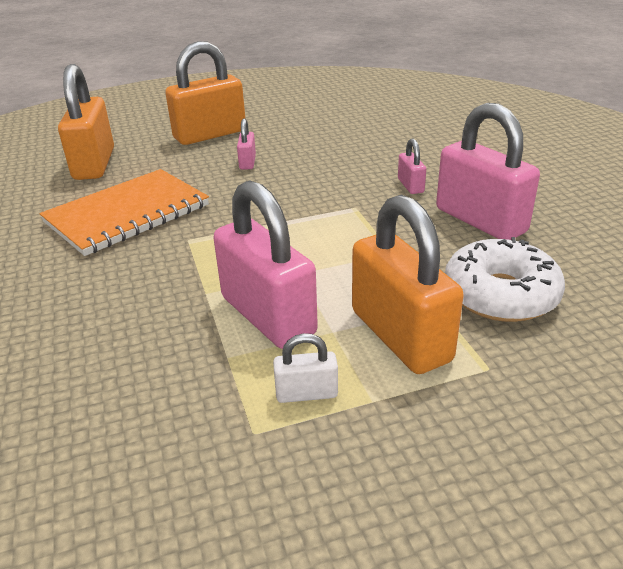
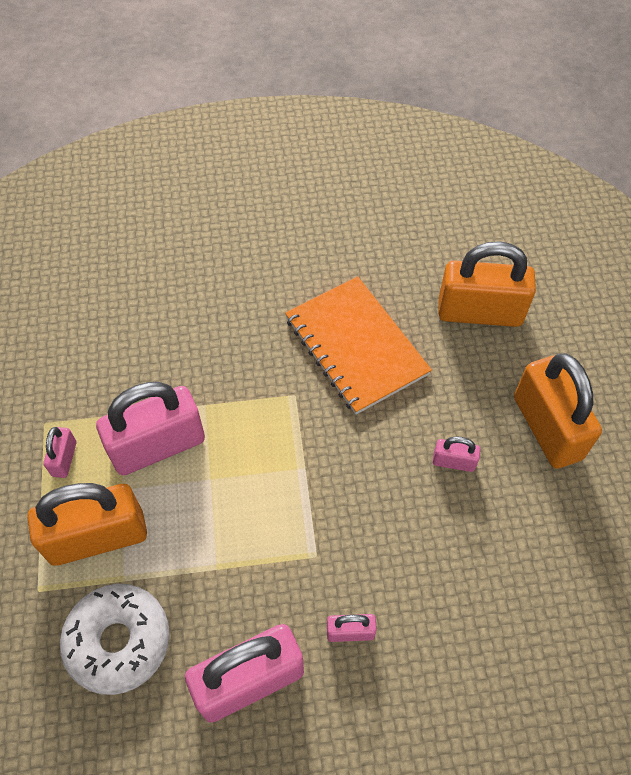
camera: 100 degrees right, 25 degrees up
white padlock [273,333,338,403] -> pink padlock [44,427,76,478]

